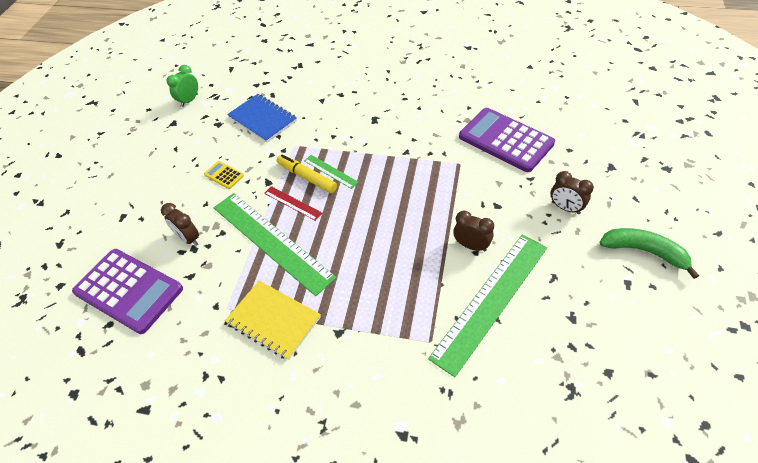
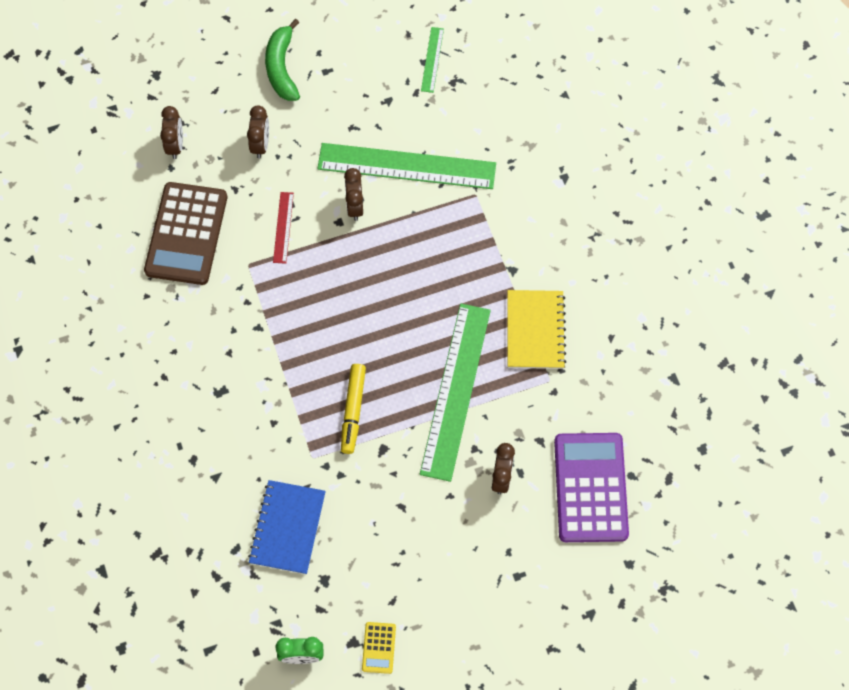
camera: 125 degrees left, 15 degrees up
yellow calculator [204,161,244,189] -> yellow calculator moved to [362,622,396,674]
red ruler [264,186,322,221] -> red ruler moved to [273,192,294,264]
green ruler [304,155,358,189] -> green ruler moved to [421,27,444,93]
purple calculator [459,108,555,172] -> brown calculator [144,182,227,285]
none -> brown clock [160,106,183,159]

